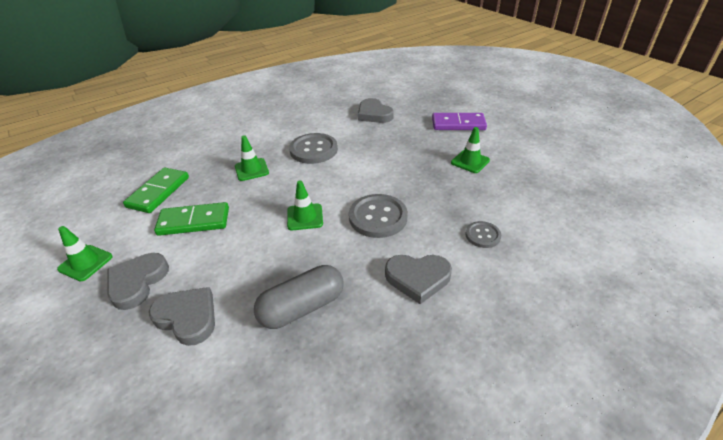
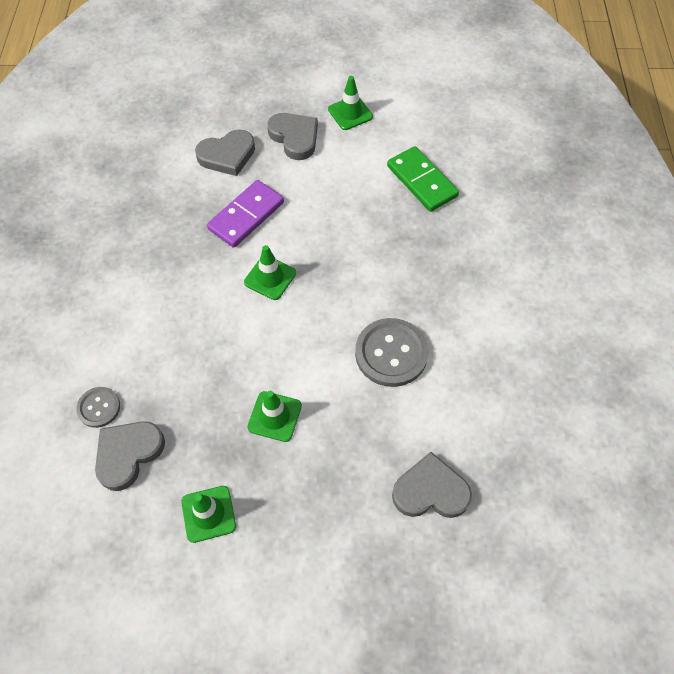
camera: 125 degrees right, 20 degrees up
green domino [154,202,229,236] -> none
green traffic cone [235,135,269,181] -> green traffic cone moved to [247,391,302,442]
grey capsule [254,265,344,329] -> none
grey button [349,194,408,238] -> none
grey heart [385,255,452,304] -> grey heart moved to [95,421,165,491]
purple domino [432,113,487,130] -> purple domino moved to [207,180,284,248]

